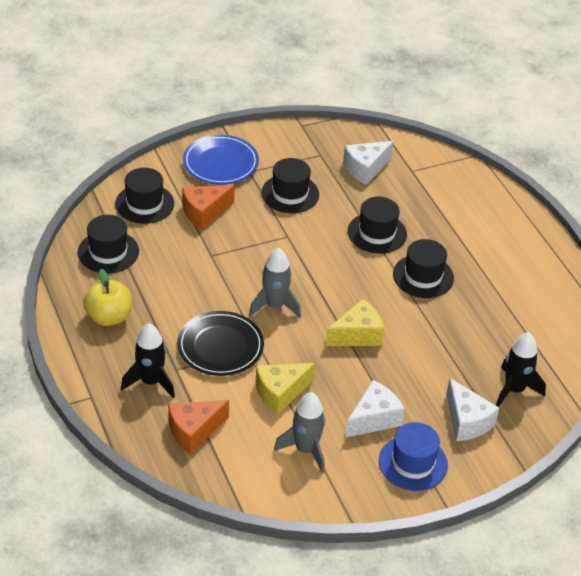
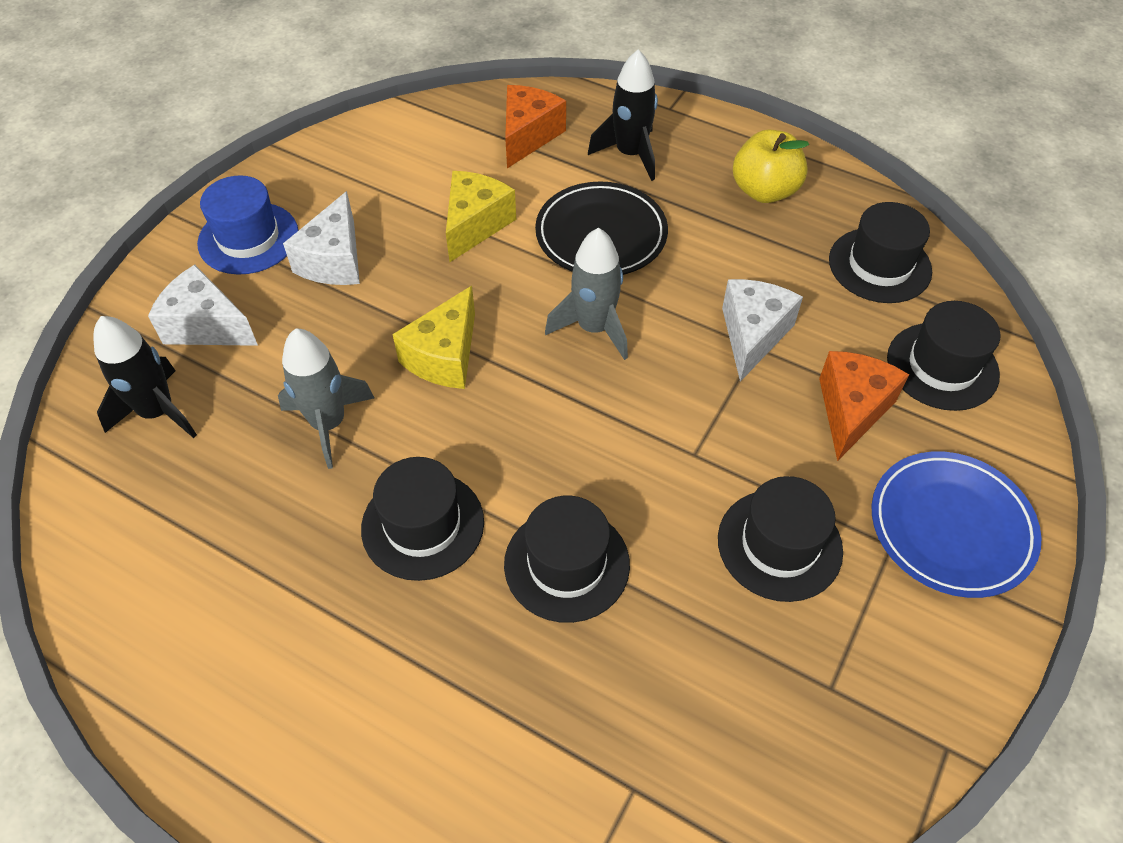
camera: 145 degrees right, 10 degrees up
grey rocket [274,392,325,473] -> grey rocket moved to [278,328,374,469]
white cheese [343,141,394,185] -> white cheese moved to [722,279,803,382]

